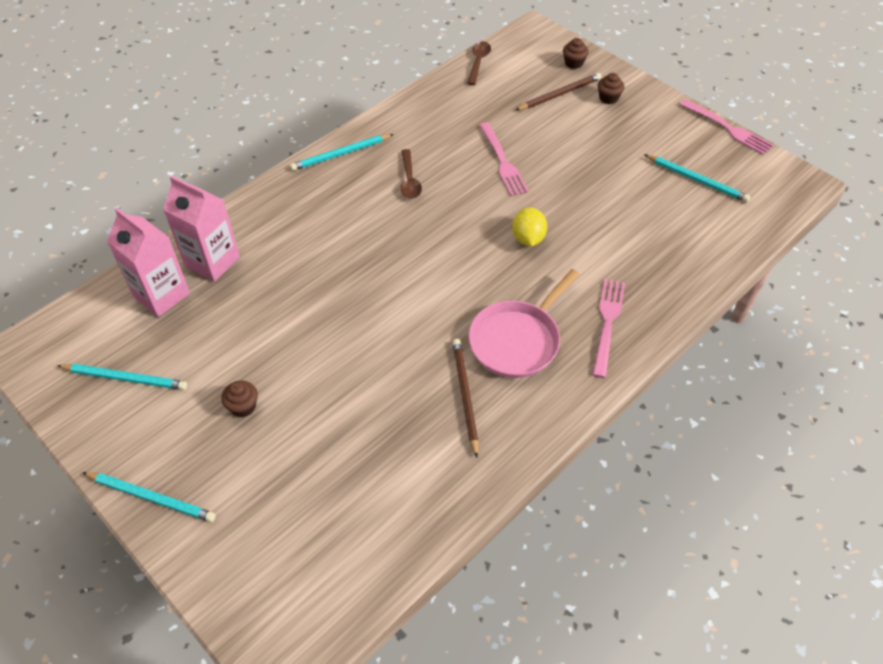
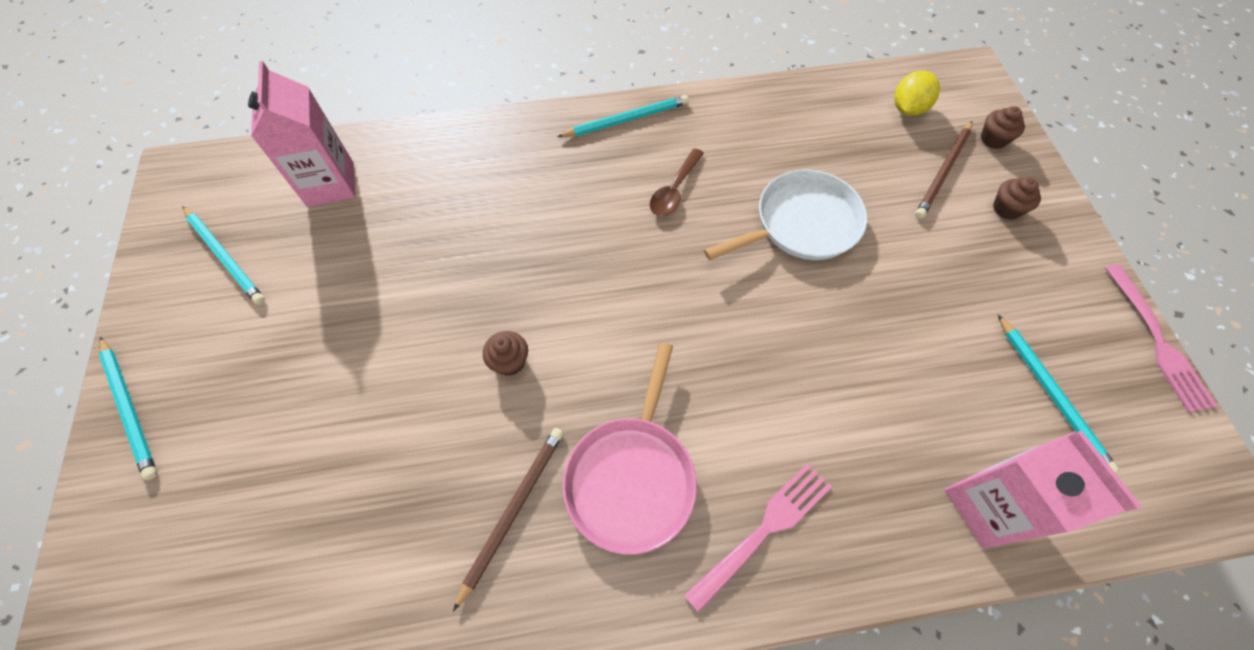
camera: 35 degrees right, 10 degrees up
pink carton [163,176,240,282] -> pink carton moved to [945,431,1142,548]
brown cupcake [221,381,258,417] -> brown cupcake moved to [483,331,528,376]
turquoise pencil [290,134,394,171] -> turquoise pencil turned 150 degrees clockwise [557,95,689,137]
brown spoon [467,41,491,85] -> none
pink pan [468,269,580,378] -> pink pan turned 60 degrees counterclockwise [562,342,697,555]
pink fork [479,122,529,196] -> white pan [704,170,867,260]
yellow lemon [512,207,547,246] -> yellow lemon moved to [894,70,940,116]
brown pencil [516,73,602,110] -> brown pencil turned 120 degrees clockwise [915,121,972,219]

